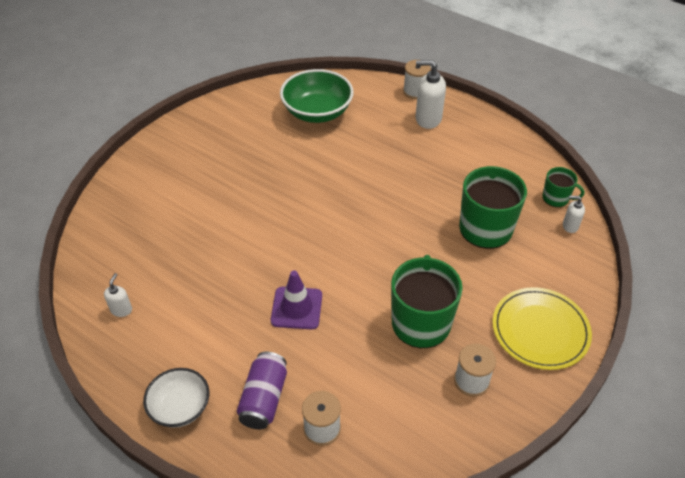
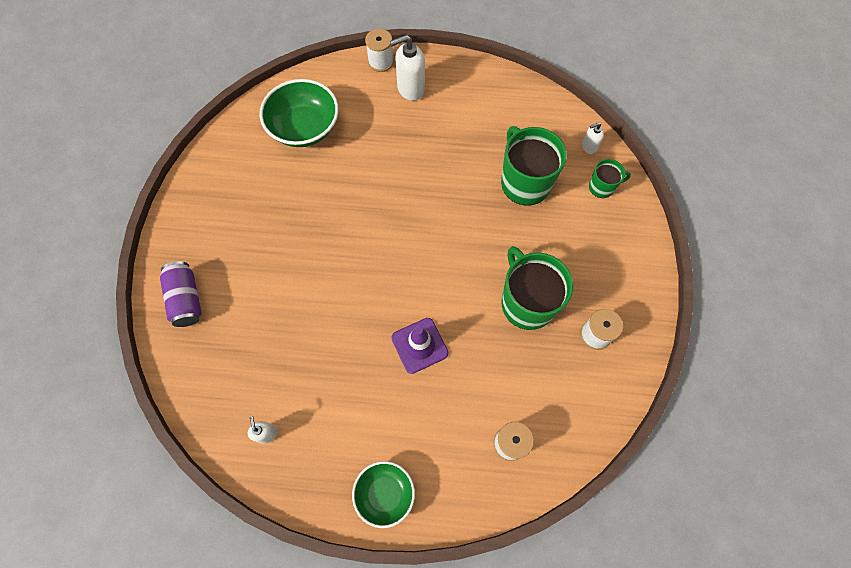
camera: 30 degrees left, 20 degrees up
white bowl [143,368,209,428] -> green bowl [352,461,415,528]
purple can [237,351,287,429] -> purple can moved to [160,261,202,327]
yellow plate [493,287,592,370] -> none
green mug [542,167,584,207] -> green mug moved to [589,159,631,198]

